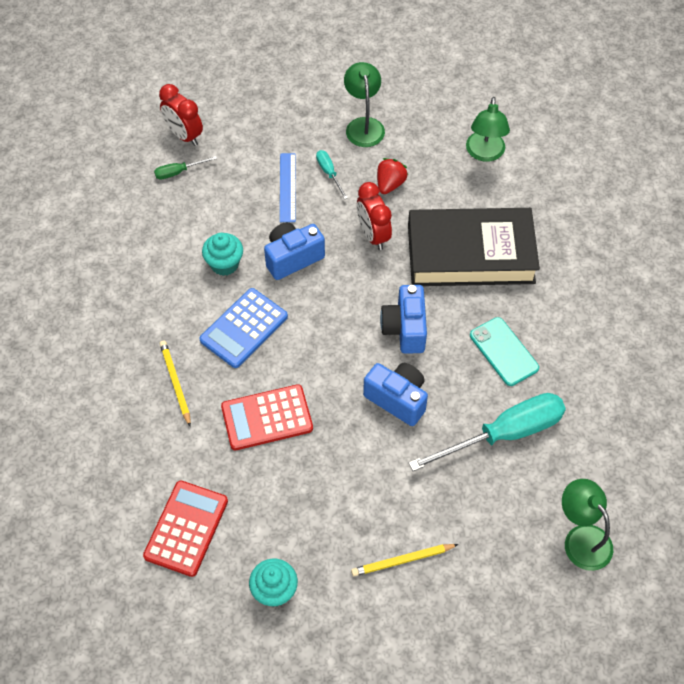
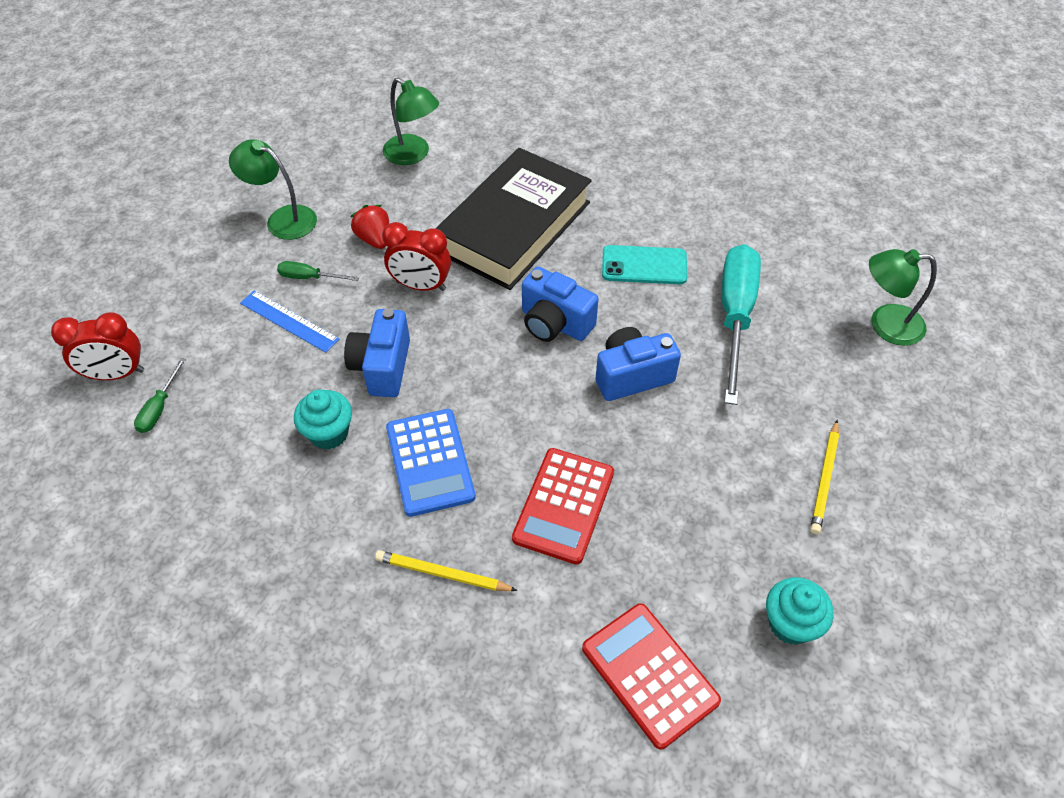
camera: 55 degrees left, 5 degrees down
turquoise screwdriver [316,150,348,199] -> green screwdriver [277,261,359,281]

